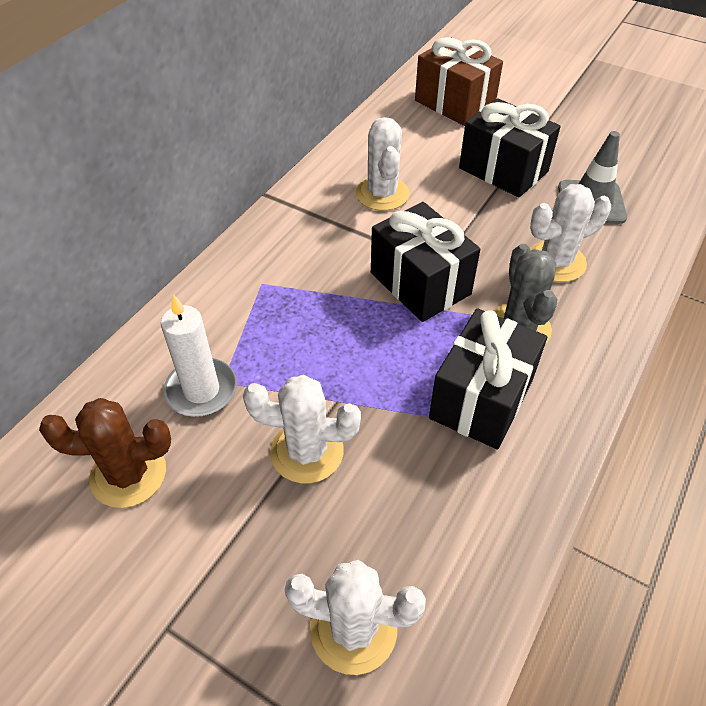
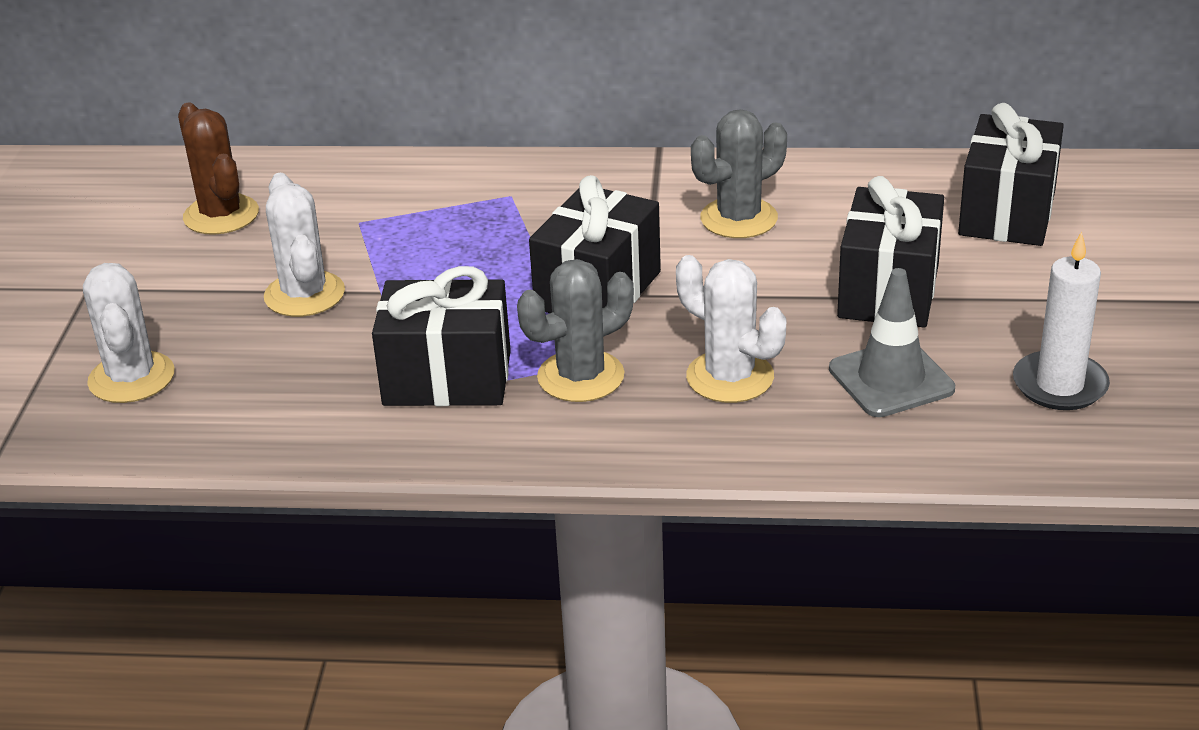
camera: 65 degrees right, 15 degrees down
white candle [161,294,237,417] -> white candle moved to [1013,231,1110,410]
white cactus [356,117,410,211] -> grey cactus [691,109,787,238]
brown gift [415,37,503,126] -> black gift [958,103,1064,246]

